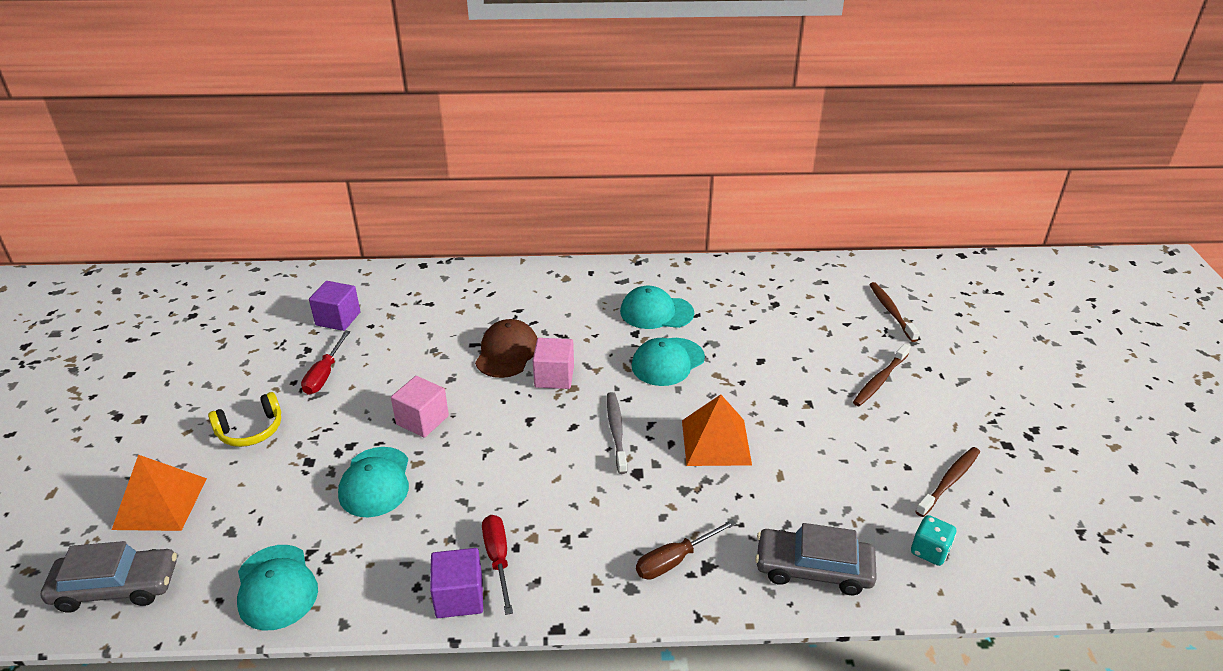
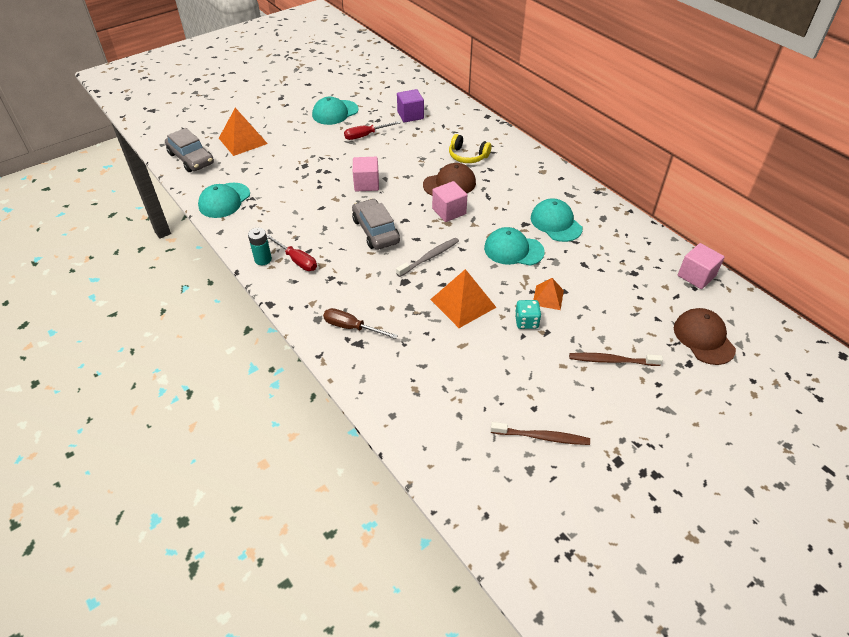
camera: 55 degrees right, 10 degrees up
yellow headphones [208,392,281,447] -> yellow headphones moved to [449,134,492,163]
turquoise cap [338,447,409,517] -> turquoise cap moved to [312,96,358,125]
purple cube [430,548,483,618] -> turquoise battery [248,228,272,265]
red screwdriver [482,515,513,615] -> red screwdriver turned 90 degrees clockwise [267,234,317,271]
grey car [755,523,877,595] -> grey car moved to [352,199,400,250]
brown toothbrush [869,282,920,342] -> brown cap [674,308,736,365]
turquoise dice [911,515,956,566] -> turquoise dice moved to [515,300,541,329]
none -> orange pyramid [533,278,564,310]
none -> pink cube [678,243,725,289]

